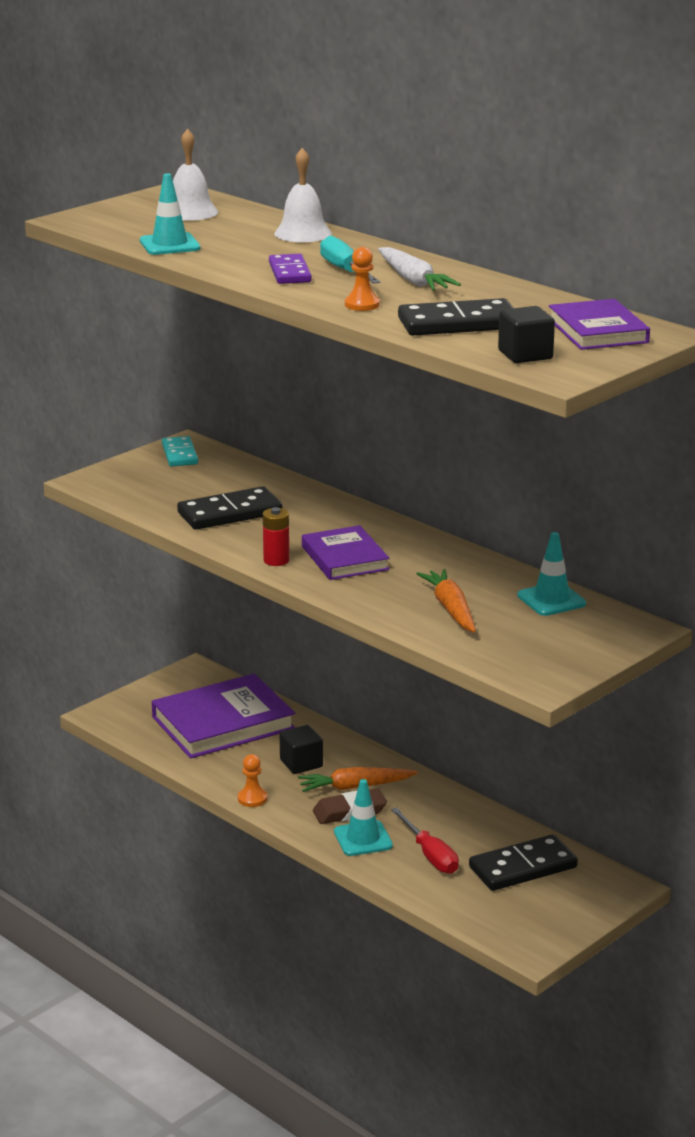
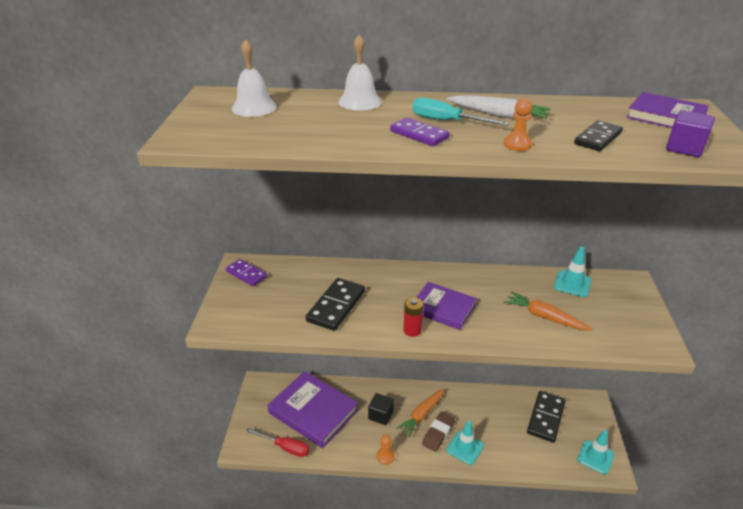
camera: 40 degrees left, 10 degrees up
turquoise traffic cone [140,173,201,255] -> turquoise traffic cone moved to [577,430,614,475]
purple book [152,674,295,758] -> purple book turned 75 degrees counterclockwise [267,371,358,448]
turquoise domino [162,436,198,466] -> purple domino [226,259,267,286]
red screwdriver [391,807,459,874] -> red screwdriver moved to [246,428,310,457]
black domino [398,298,513,336] -> black domino [574,121,623,151], size x0.65
black cube [498,306,555,363] -> purple cube [666,110,715,157]

